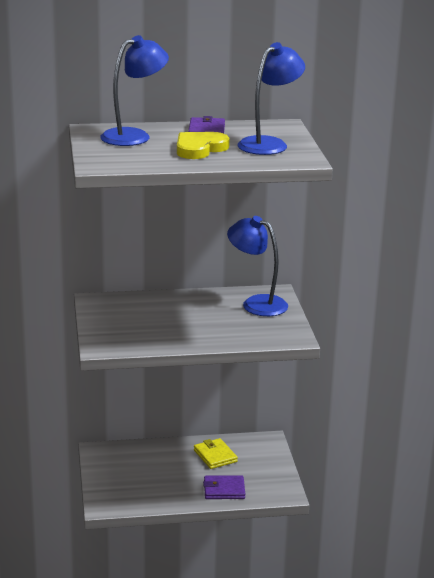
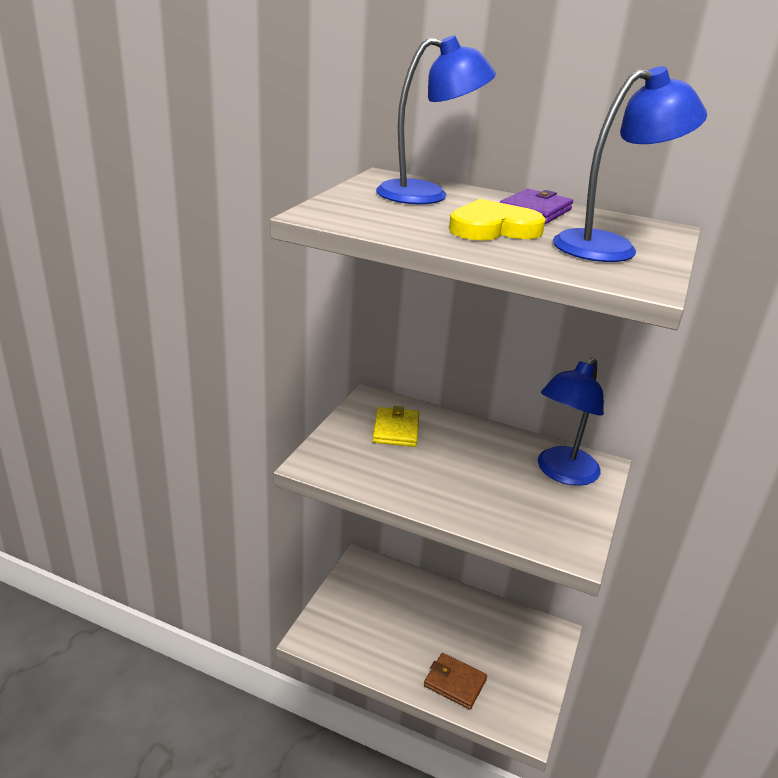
camera: 30 degrees right, 5 degrees up
yellow wallet [194,438,238,469] -> yellow wallet moved to [373,406,419,447]
purple wallet [203,475,245,499] -> brown wallet [424,653,487,710]
blue lamp [227,216,288,316] -> blue lamp turned 120 degrees counterclockwise [538,358,604,486]

